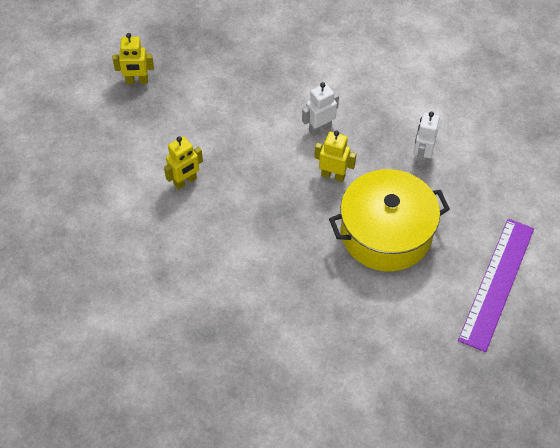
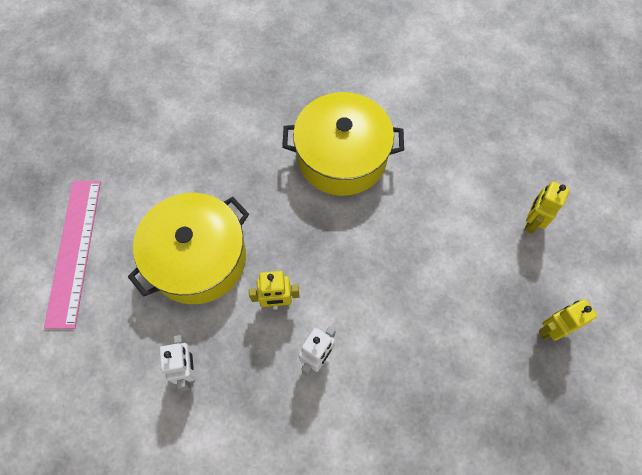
camera: 155 degrees right, 10 degrees up
yellow robot [164,136,203,190] -> yellow robot moved to [524,181,570,234]
purple ruler [458,219,534,352] -> pink ruler [44,181,101,329]
none -> yellow pot [282,92,404,196]

